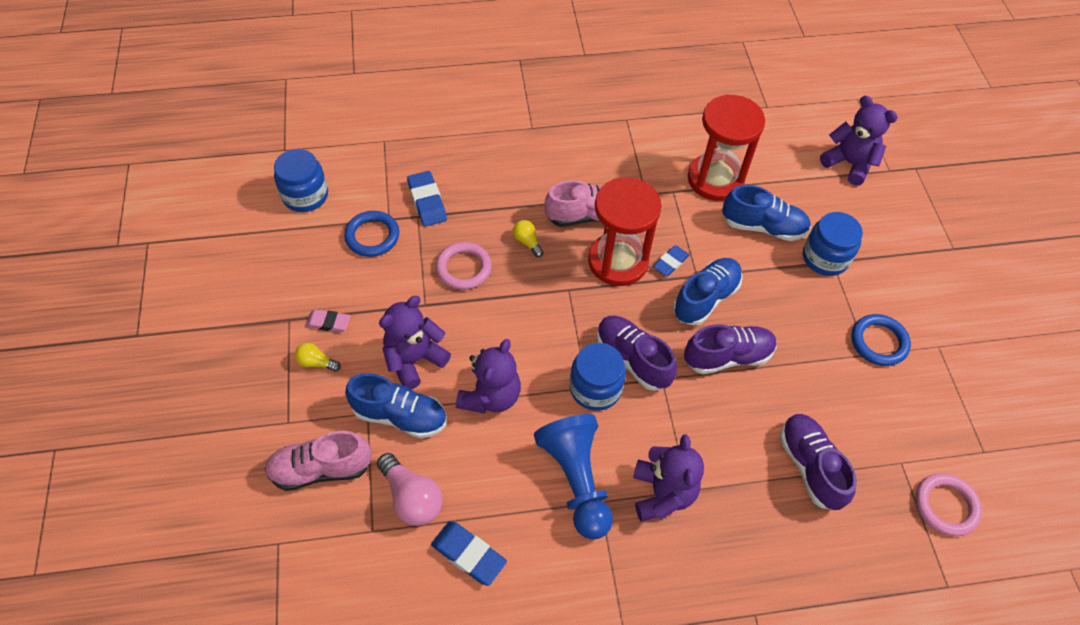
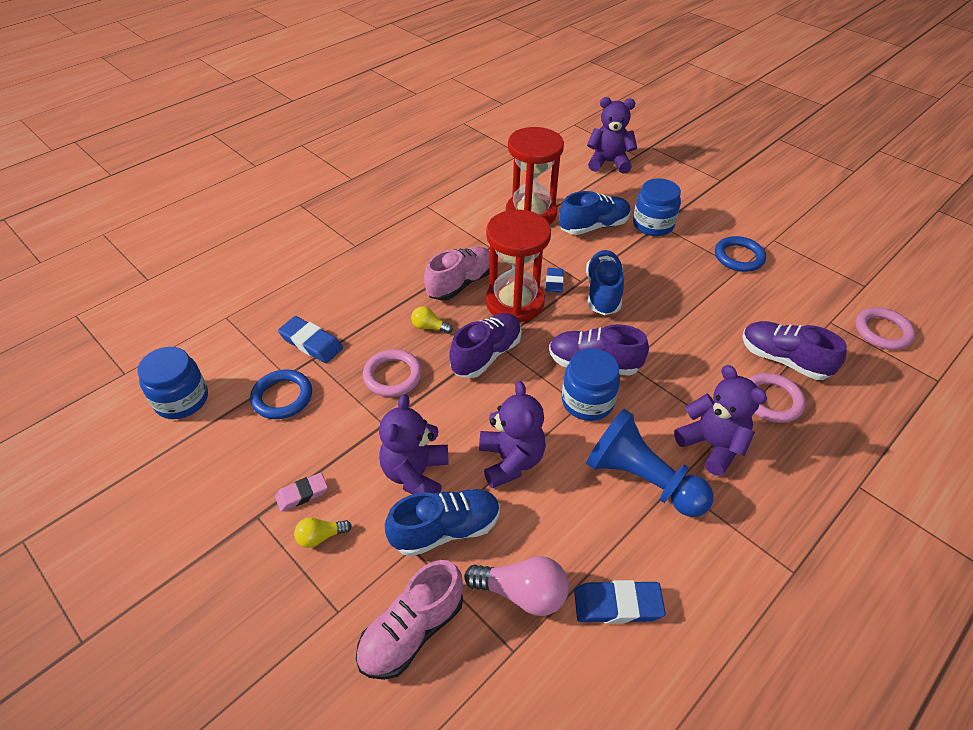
camera: 35 degrees left, 10 degrees down
purple shoe [684,324,777,374] -> purple shoe moved to [449,313,522,378]
none -> pink ring [749,373,806,423]

